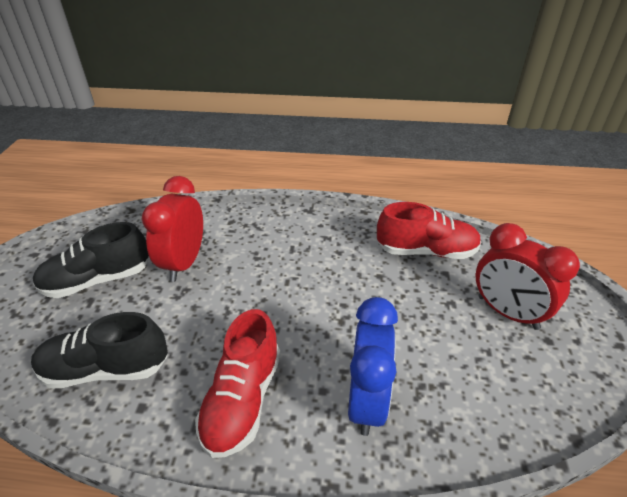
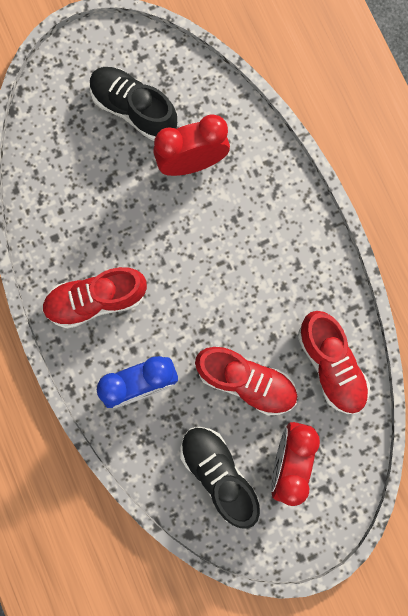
camera: 60 degrees right, 40 degrees up
black shoe [31,312,168,389] -> black shoe moved to [181,427,260,529]
none -> red shoe [195,346,297,416]

